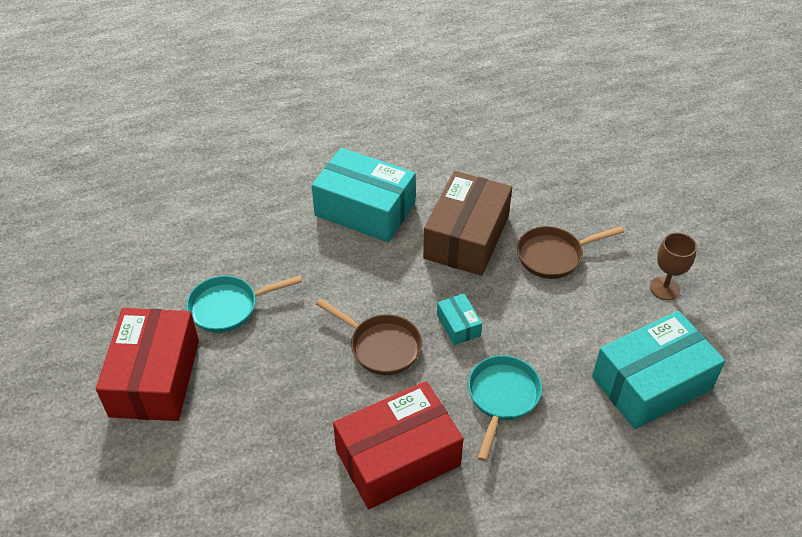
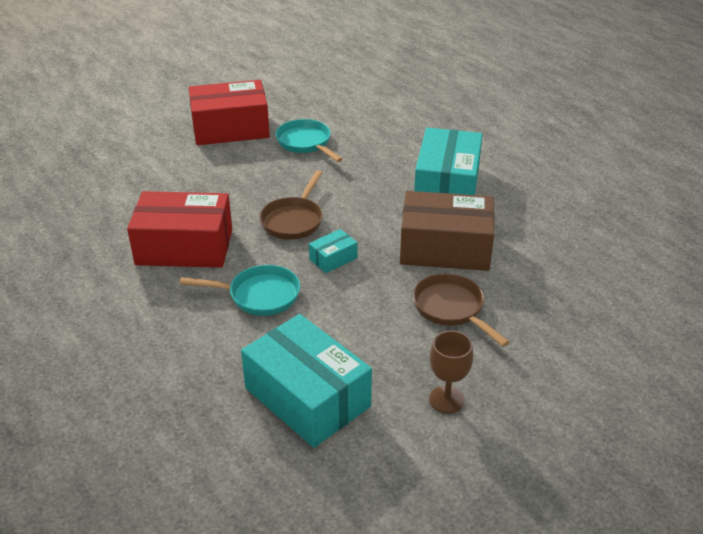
camera: 75 degrees right, 10 degrees down
red box [333,381,463,509] -> red box turned 45 degrees counterclockwise [127,191,232,268]

